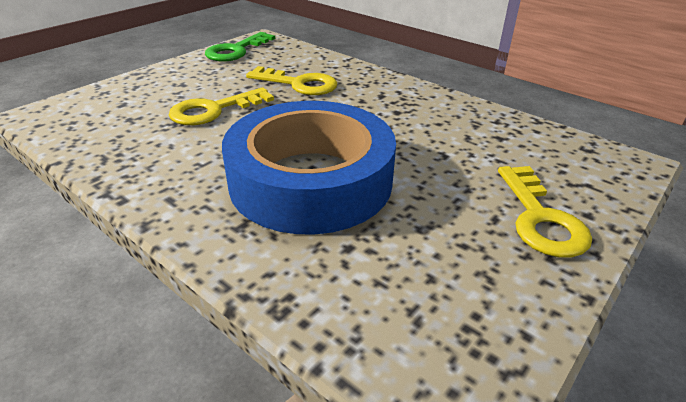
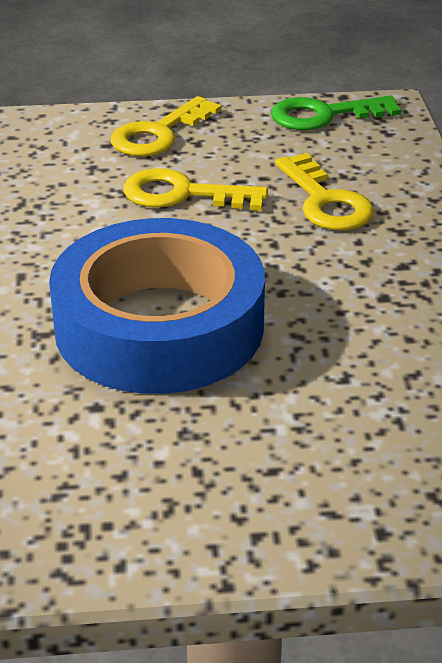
camera: 45 degrees right, 0 degrees up
yellow key [498,166,592,258] -> yellow key moved to [111,96,221,156]

